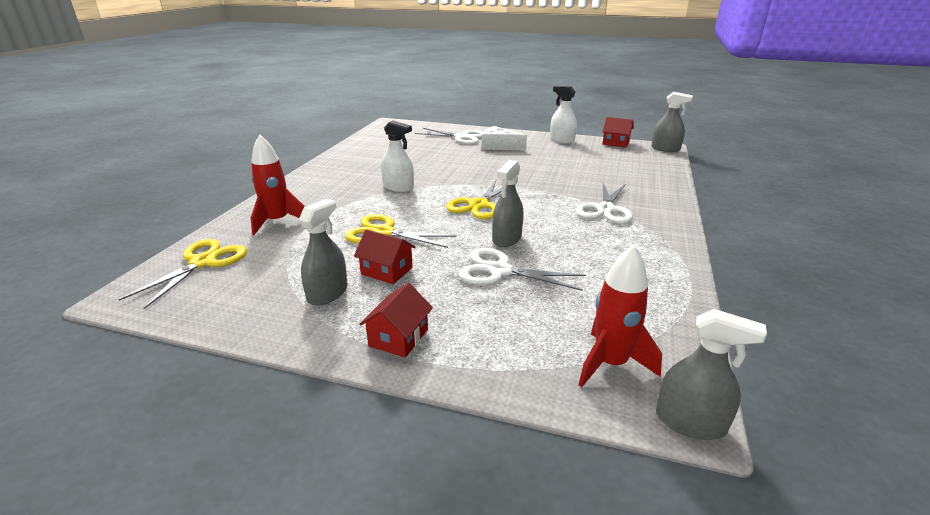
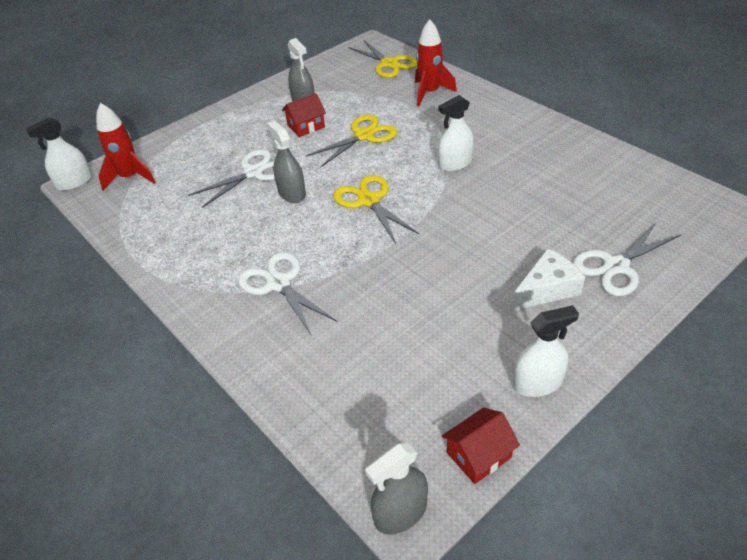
camera: 125 degrees right, 15 degrees up
red house [359,283,433,358] -> none
grey spray bottle [656,309,767,440] -> white spray bottle [26,117,92,191]

